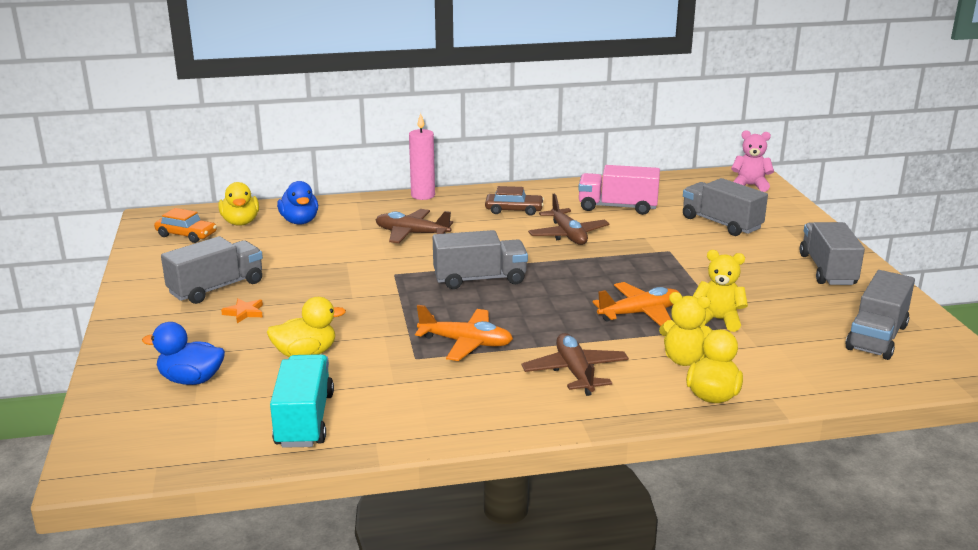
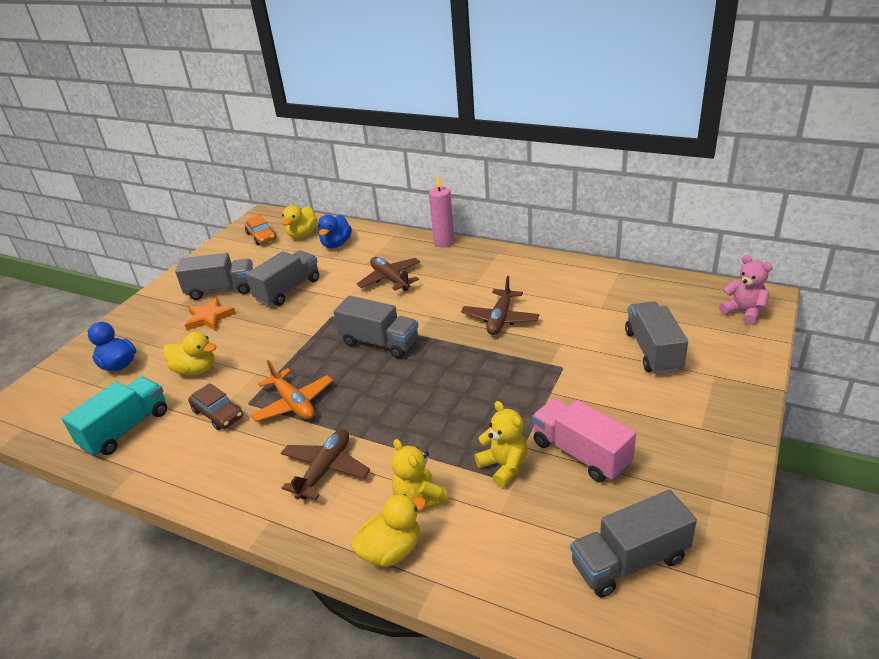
camera: 40 degrees right, 10 degrees up
orange star [221,298,263,323] -> orange star [185,297,236,331], size x1.56
brown car [485,186,544,216] -> brown car moved to [188,383,243,430]
pink truck [578,165,660,215] -> pink truck moved to [532,398,636,482]
orange plane [592,282,679,326] -> none
grey truck [800,222,865,285] -> grey truck moved to [246,250,319,306]

